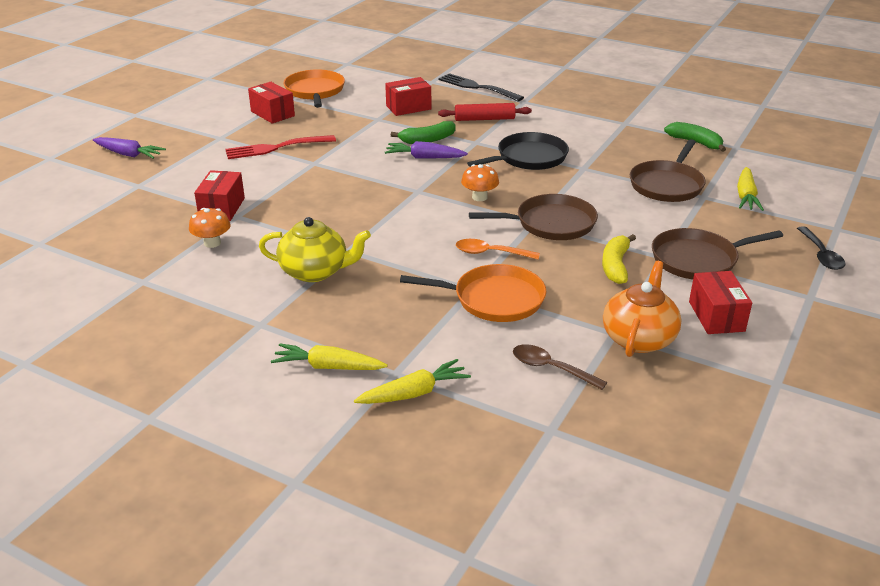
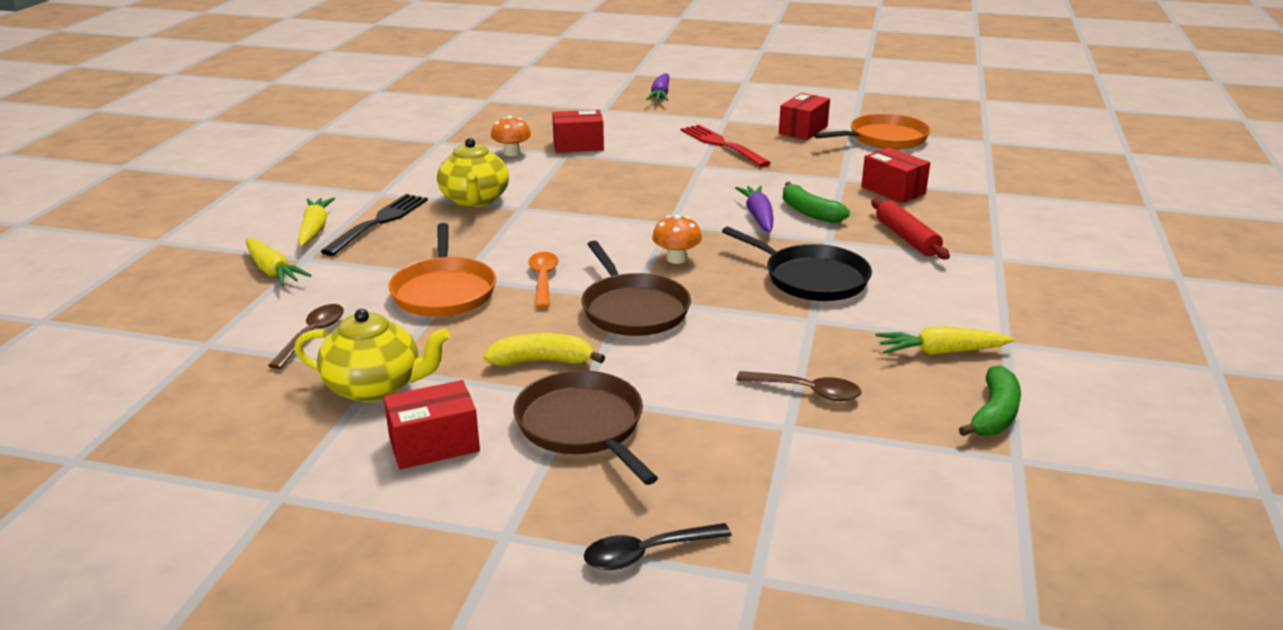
camera: 75 degrees right, 5 degrees down
black fork [439,73,524,102] -> black fork moved to [321,194,428,256]
orange teapot [603,261,681,357] -> yellow teapot [294,309,450,402]
brown pan [630,139,706,202] -> brown spoon [736,371,862,401]
yellow carrot [737,167,764,211] -> yellow carrot moved to [876,327,1014,355]

